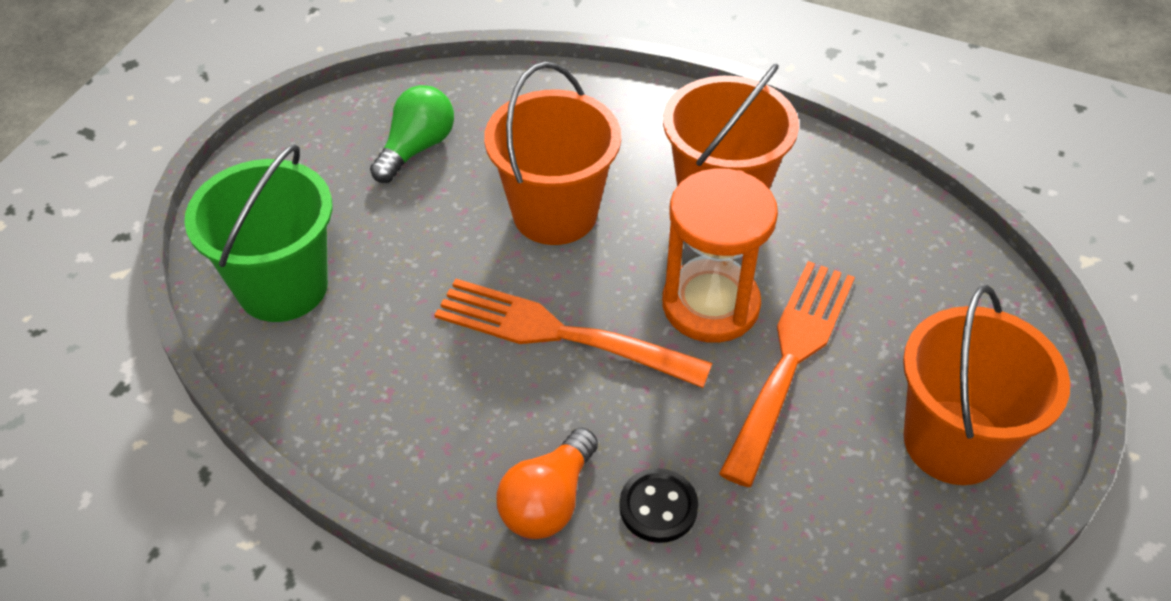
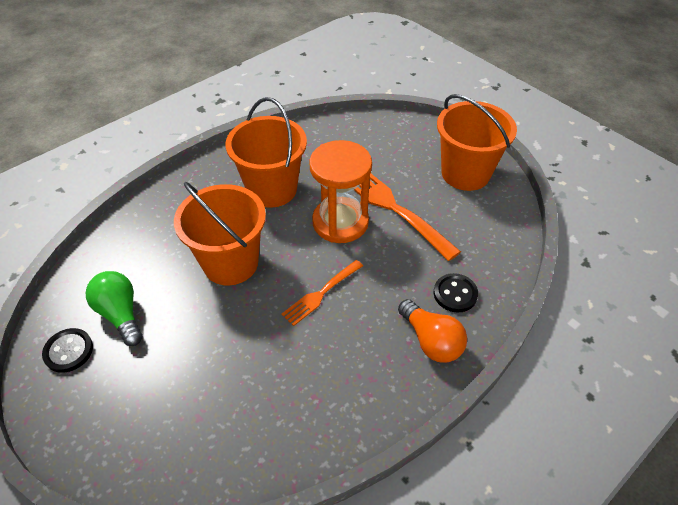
camera: 65 degrees left, 0 degrees up
green bucket [184,144,332,322] -> none
orange fork [434,279,713,388] -> orange fork [281,260,363,326], size x0.57
none -> black button [42,328,93,373]

